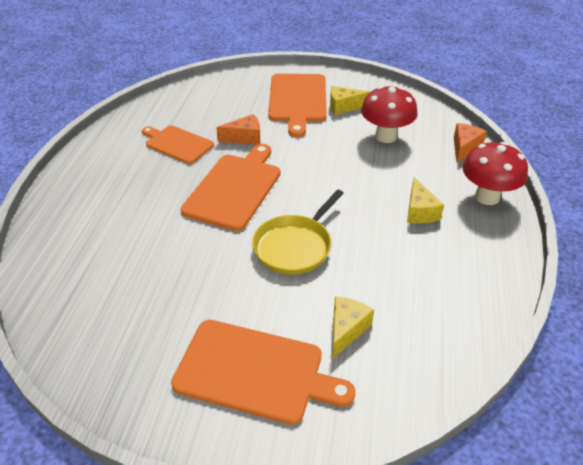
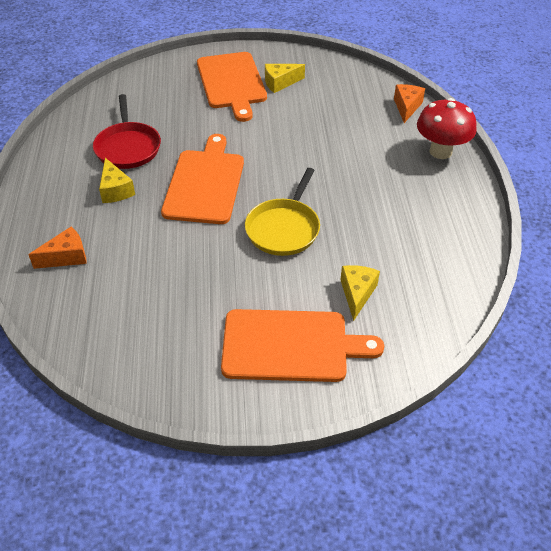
camera: 15 degrees left, 5 degrees up
orange cutting board [142,125,214,164] -> red pan [93,94,161,169]
orange cheese [216,114,260,145] -> orange cheese moved to [28,227,87,269]
red mushroom [361,86,418,143] -> none
yellow cheese [407,177,444,223] -> yellow cheese moved to [99,158,135,203]

